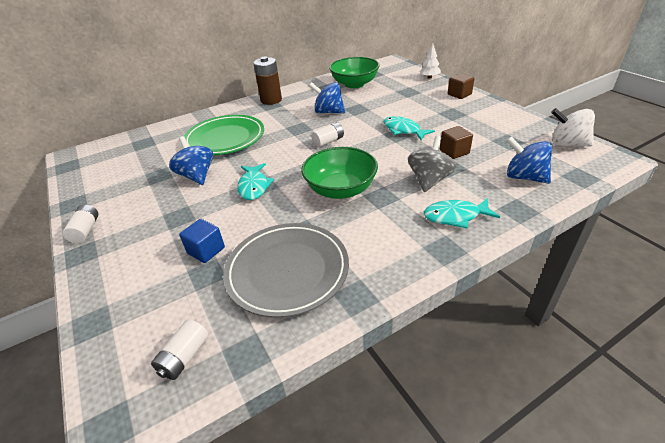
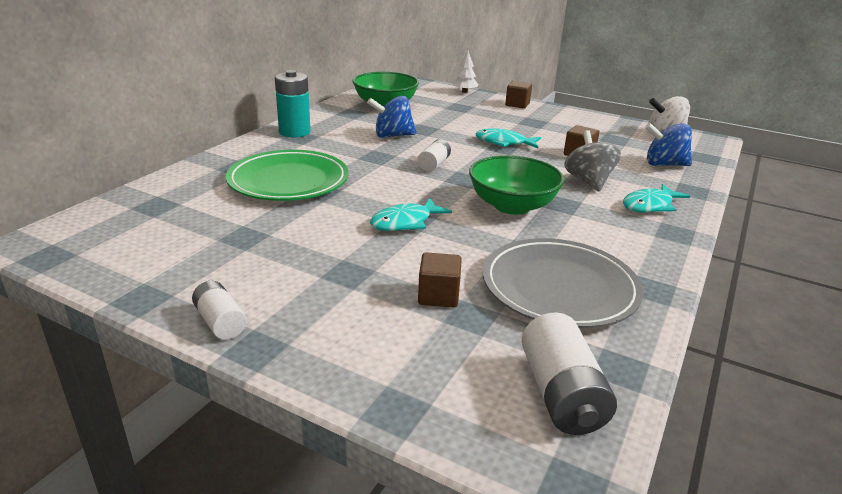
camera: 35 degrees left, 10 degrees down
white battery [151,319,208,380] -> white battery [521,313,617,435], size x1.63
blue spinning top [169,136,213,185] -> none
blue cube [179,219,225,263] -> brown cube [418,252,462,308]
turquoise fish [237,163,274,200] -> turquoise fish turned 90 degrees clockwise [370,198,452,231]
brown battery [253,56,282,105] -> turquoise battery [275,70,311,137]

